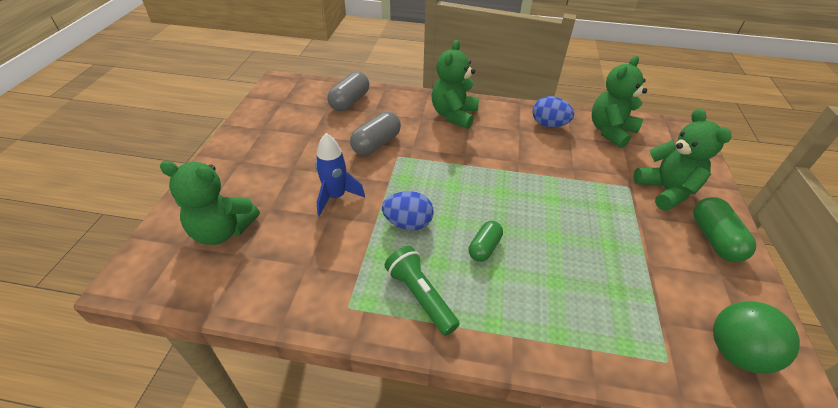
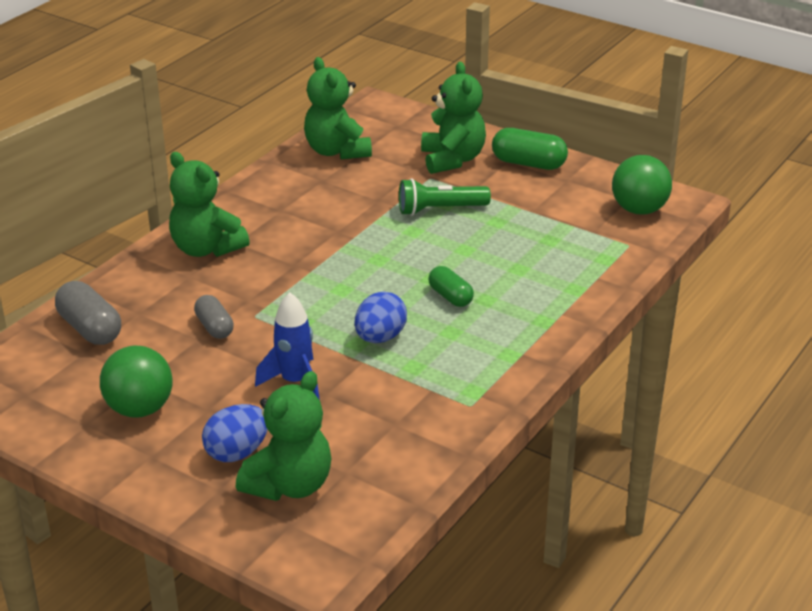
camera: 65 degrees left, 10 degrees down
grey capsule [350,112,401,155] -> grey capsule [194,295,234,339], size x0.66
green flashlight [384,246,460,336] -> green flashlight moved to [399,178,491,216]
blue egg [532,96,574,127] -> blue egg moved to [202,404,268,462]
green teddy bear [633,108,732,211] -> green teddy bear turned 75 degrees clockwise [421,62,486,174]
none -> green ball [100,345,172,417]

